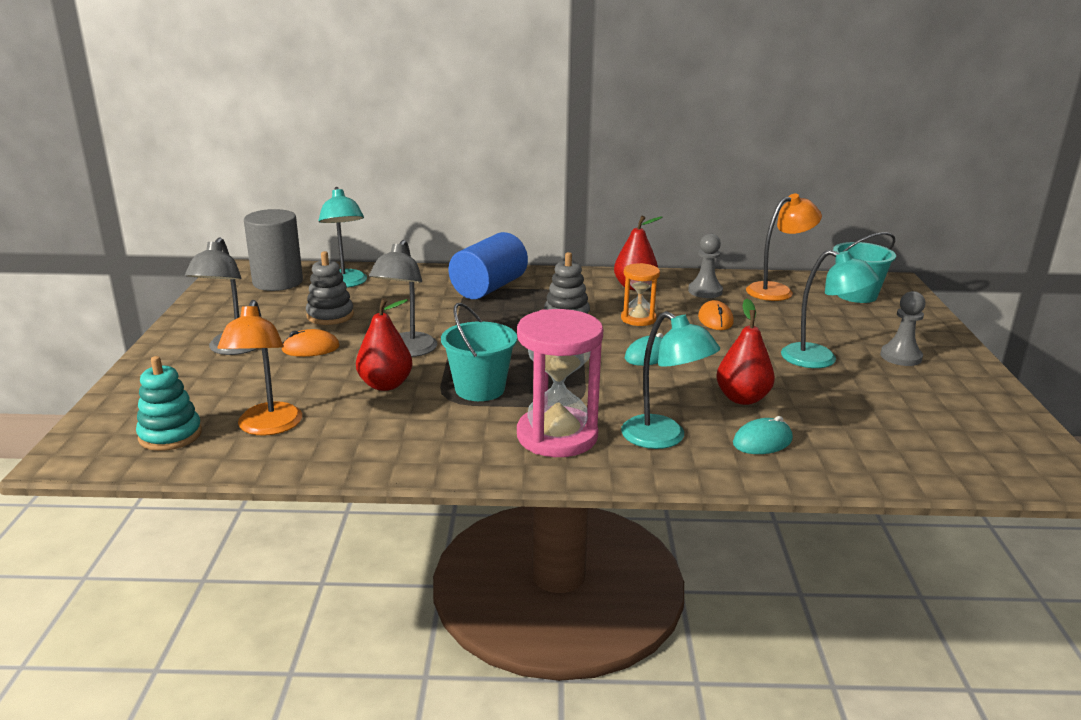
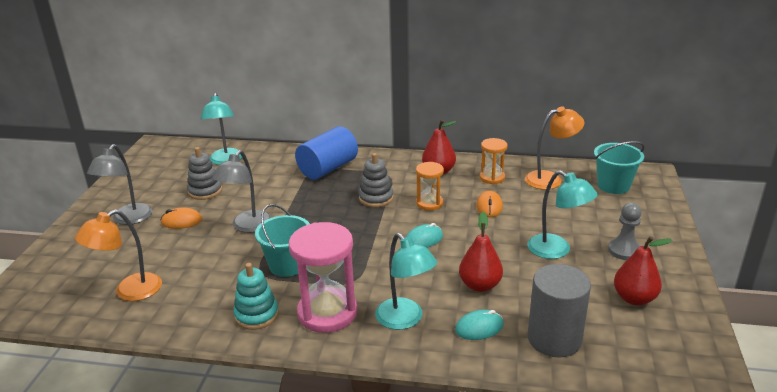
camera: 10 degrees right, 5 degrees up
turquoise stacking toy [136,356,202,451] -> turquoise stacking toy moved to [233,263,279,330]
orange lamp [217,300,302,436] -> orange lamp turned 45 degrees clockwise [75,209,162,301]
grey cylinder [244,209,303,291] -> grey cylinder moved to [528,264,591,357]
red pear [356,298,412,391] -> red pear moved to [614,236,673,305]
grey pawn [688,233,723,298] -> orange hourglass [480,138,508,184]

